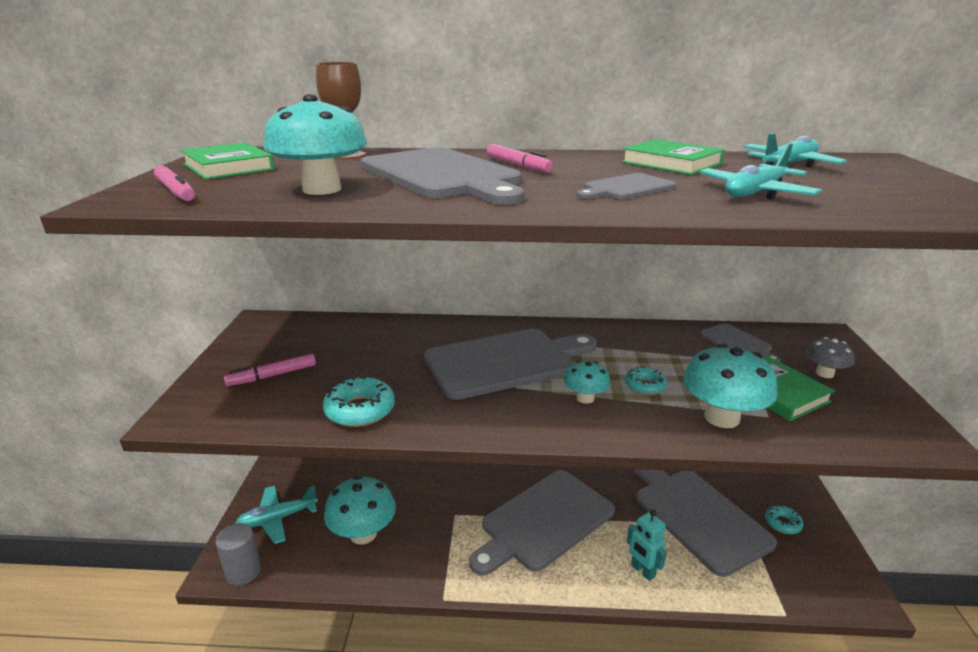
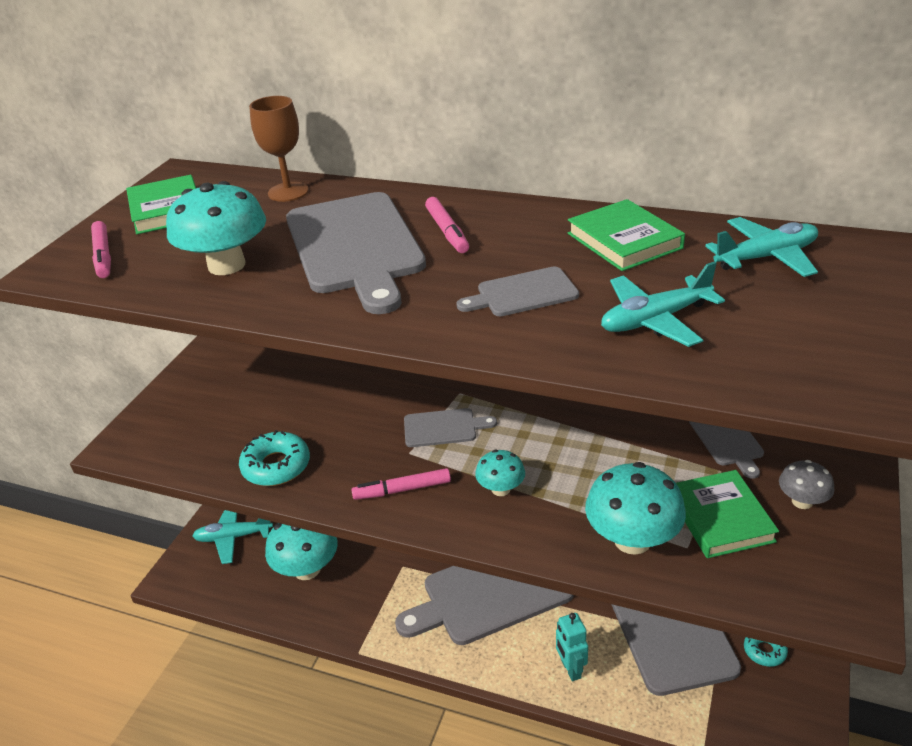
camera: 20 degrees right, 10 degrees up
grey cylinder [215,523,261,586] -> none
pink marker [224,354,316,386] -> pink marker moved to [352,468,451,500]
grey cutting board [424,329,597,400] -> grey cutting board [404,408,497,447], size x0.48
turquoise donut [625,366,667,395] -> none

